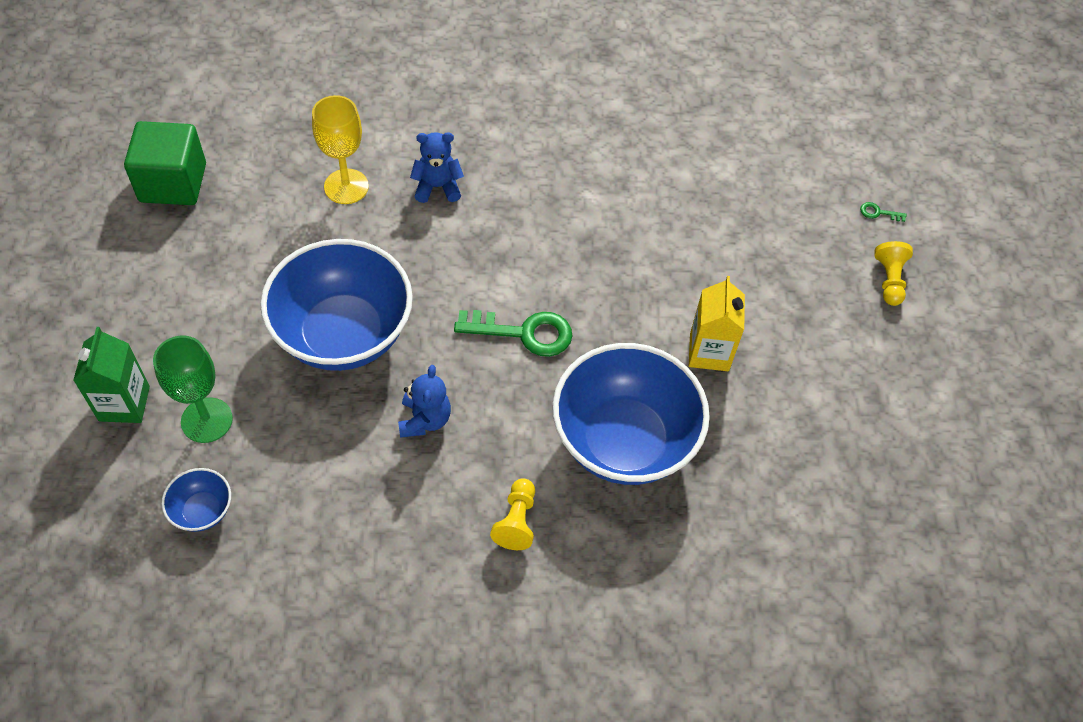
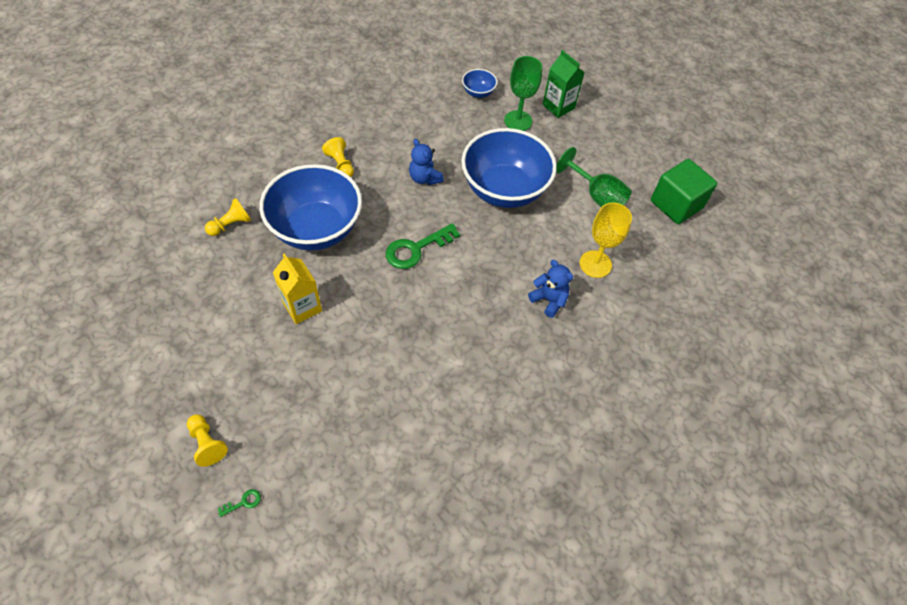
camera: 140 degrees right, 0 degrees up
blue teddy bear [410,132,464,203] -> blue teddy bear turned 90 degrees counterclockwise [528,260,573,318]
none -> yellow pawn [205,198,251,236]
none -> green goblet [556,147,632,207]

